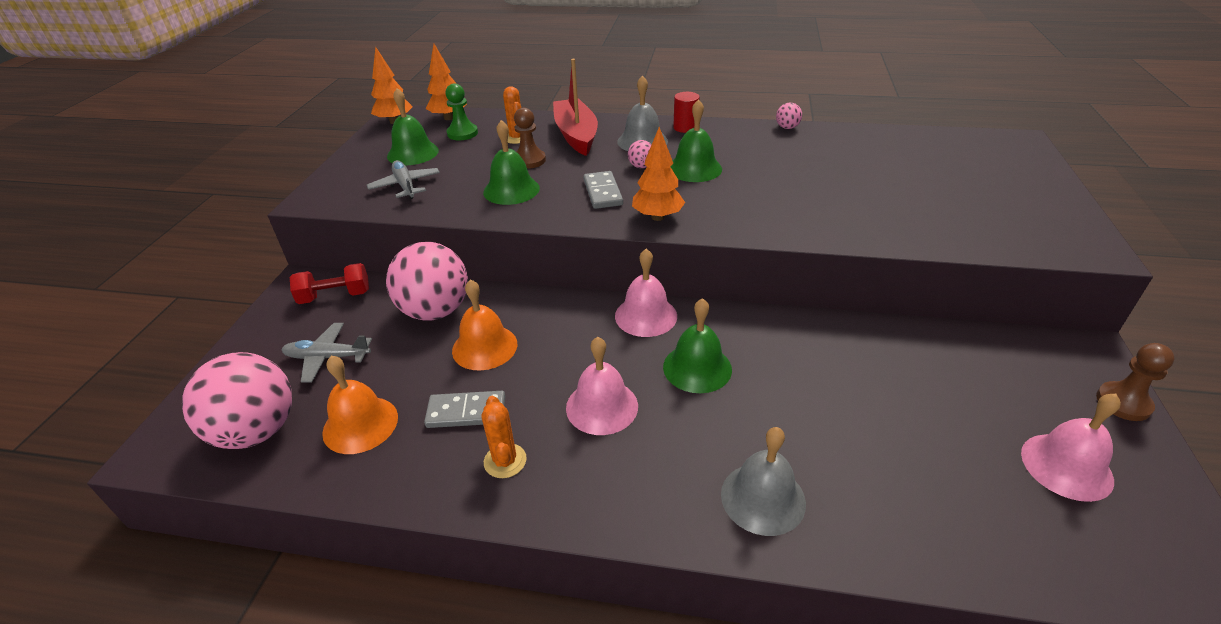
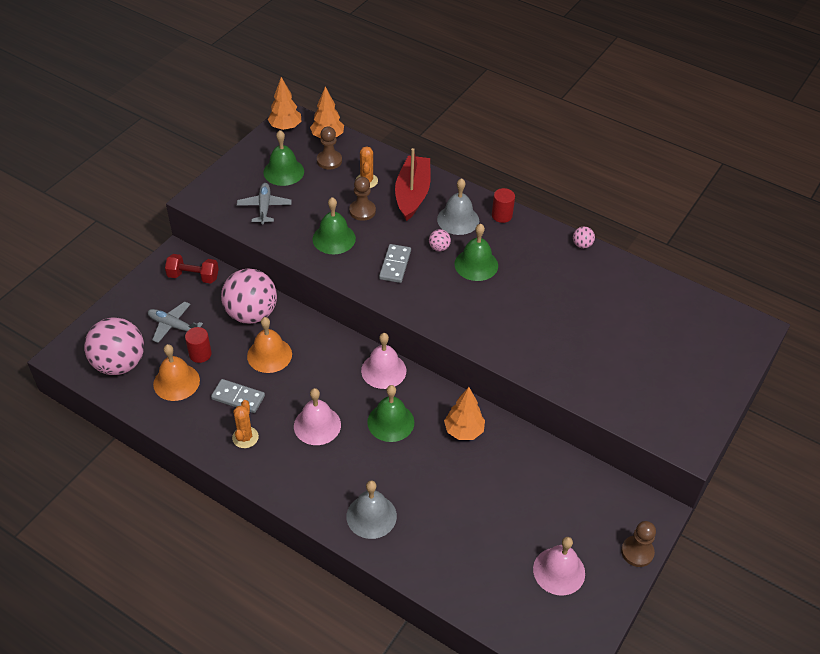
camera: 20 degrees right, 10 degrees up
green pawn [445,83,478,141] -> brown pawn [317,126,342,170]
orange tree [632,127,685,221] -> orange tree moved to [444,387,485,440]
none -> red cylinder [185,327,212,363]

